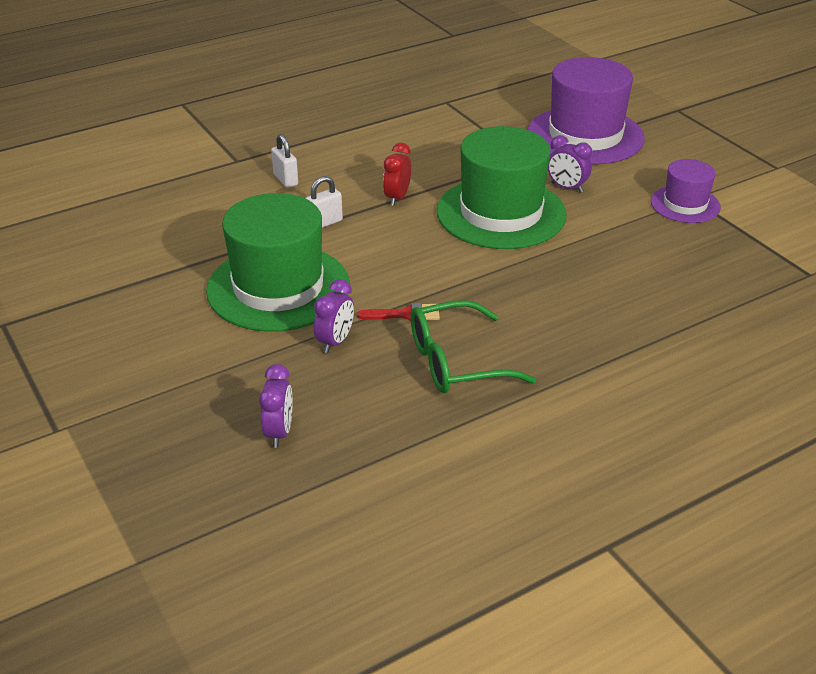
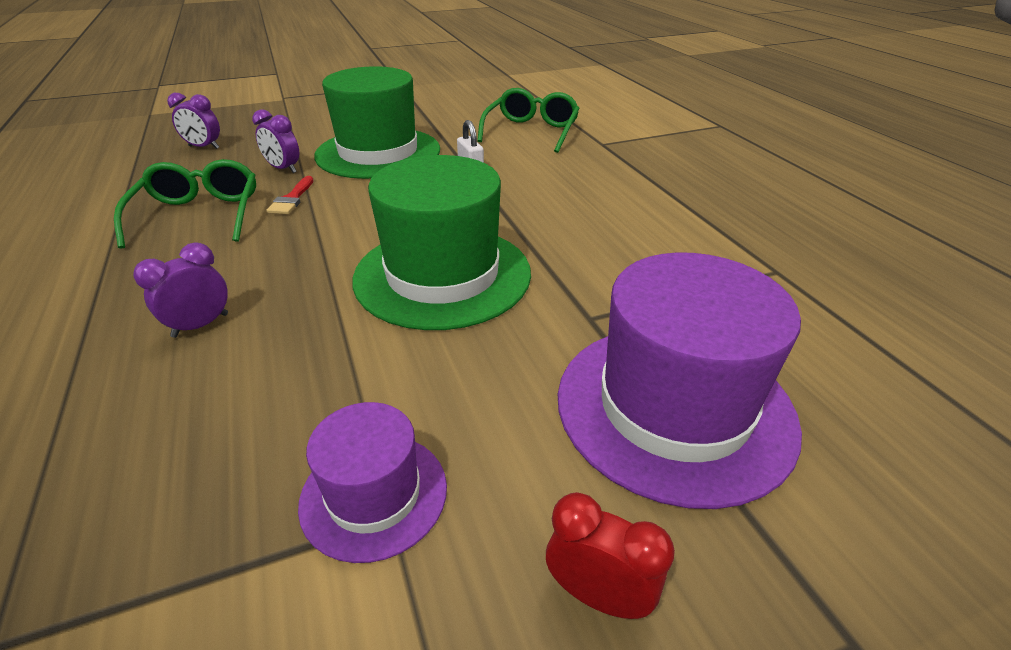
camera: 100 degrees right, 0 degrees up
white padlock [271,134,298,188] -> none
red clock [383,143,411,206] -> red clock moved to [546,492,675,619]
purple clock [548,135,592,193] -> purple clock moved to [133,242,228,338]
none -> green glasses [477,88,580,153]

